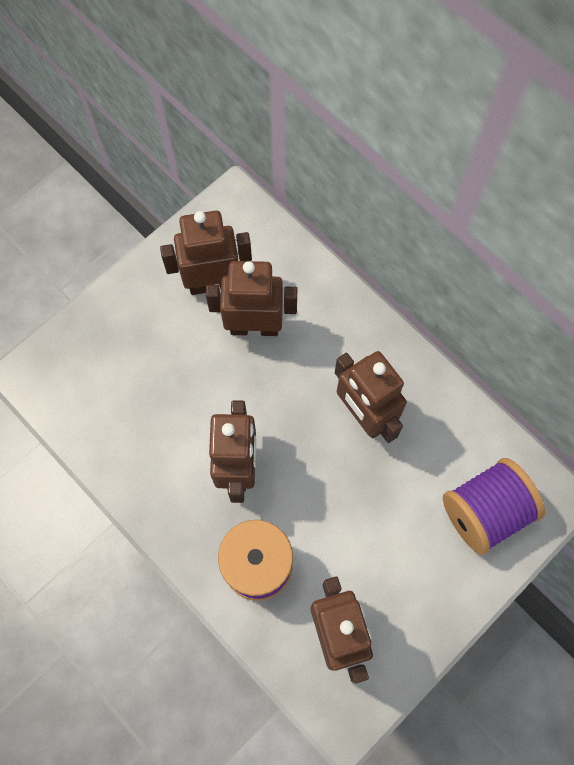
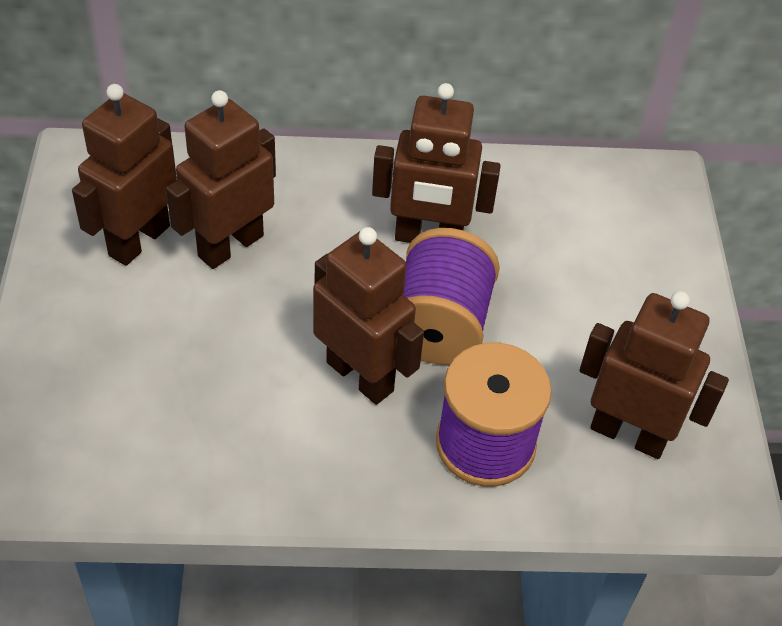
camera: 50 degrees left, 20 degrees down
purple spool [443,458,545,555] -> purple spool moved to [402,228,500,365]

